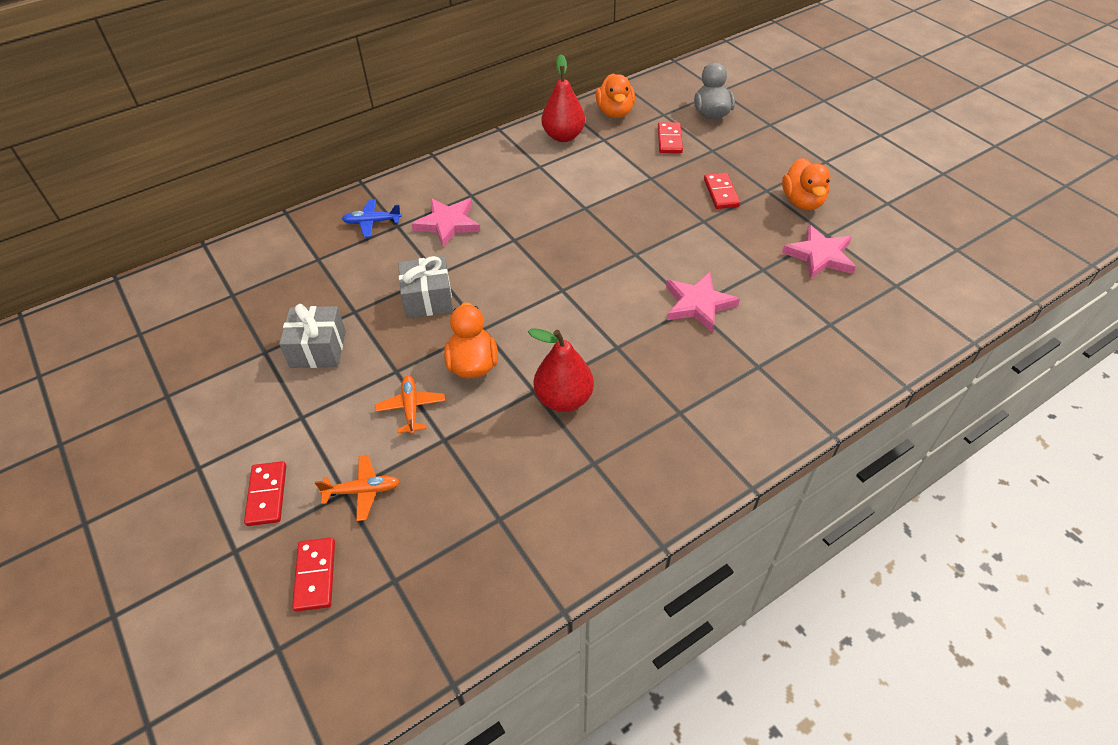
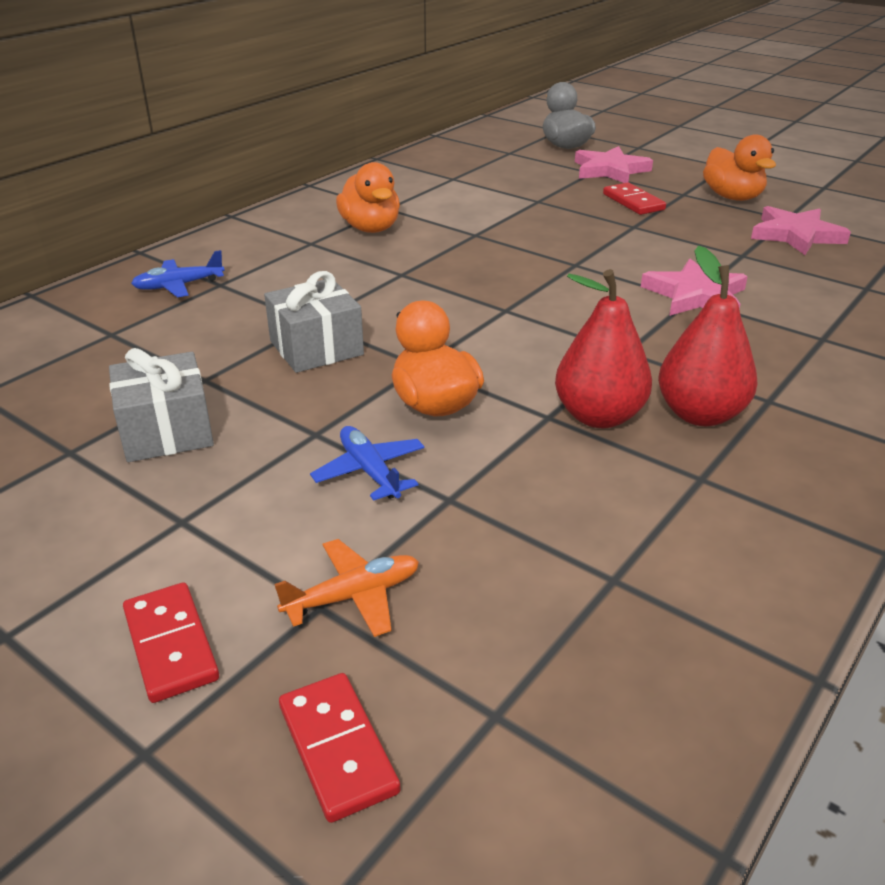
camera: 20 degrees left, 15 degrees down
orange plane [375,375,445,435] -> blue plane [310,426,425,501]
pink star [411,198,480,248] -> pink star moved to [575,146,653,183]
red pear [542,54,585,142] -> red pear moved to [658,245,758,426]
orange duck [596,74,635,118] -> orange duck moved to [336,162,400,233]
red domino [658,122,683,153] -> none

